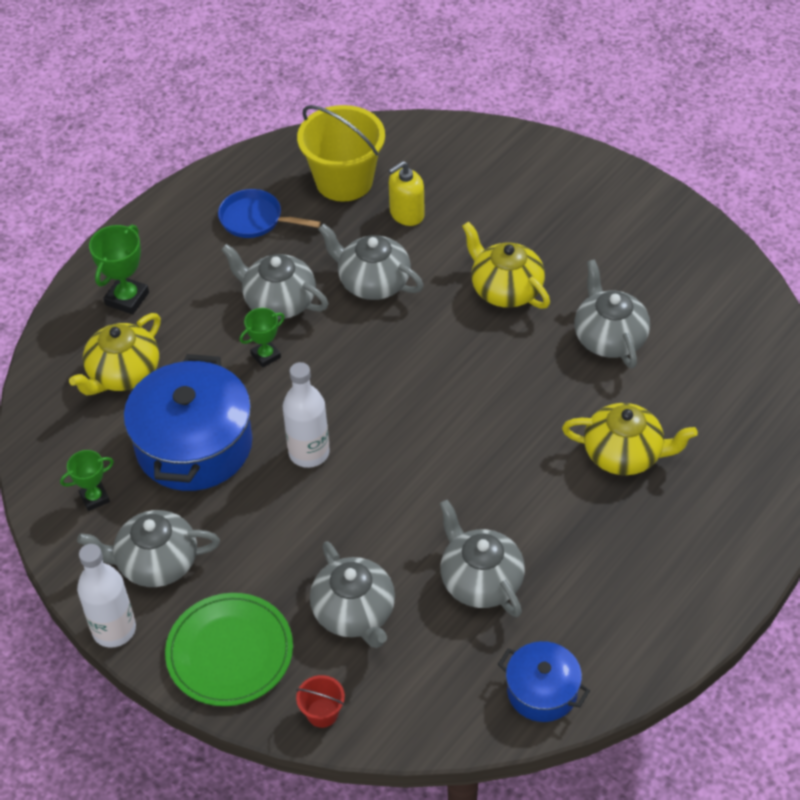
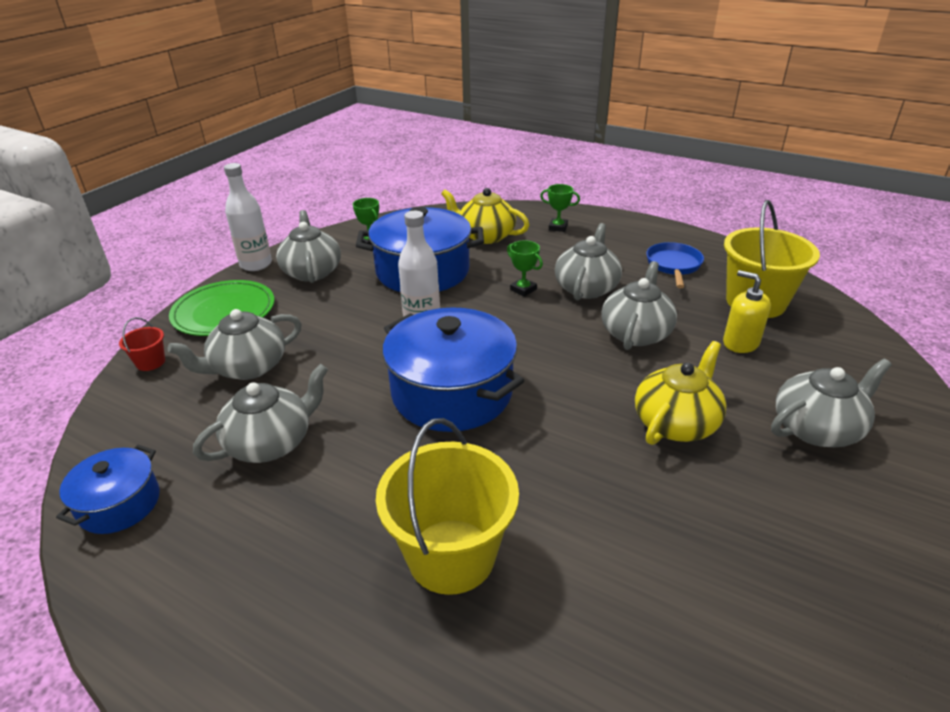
camera: 80 degrees right, 15 degrees down
green trophy [89,225,149,314] -> green trophy [540,184,580,232], size x0.65
yellow teapot [562,403,698,475] -> yellow bucket [376,418,519,595]
grey teapot [574,259,650,368] -> grey teapot moved to [771,359,892,447]
none -> blue pot [382,307,524,432]

